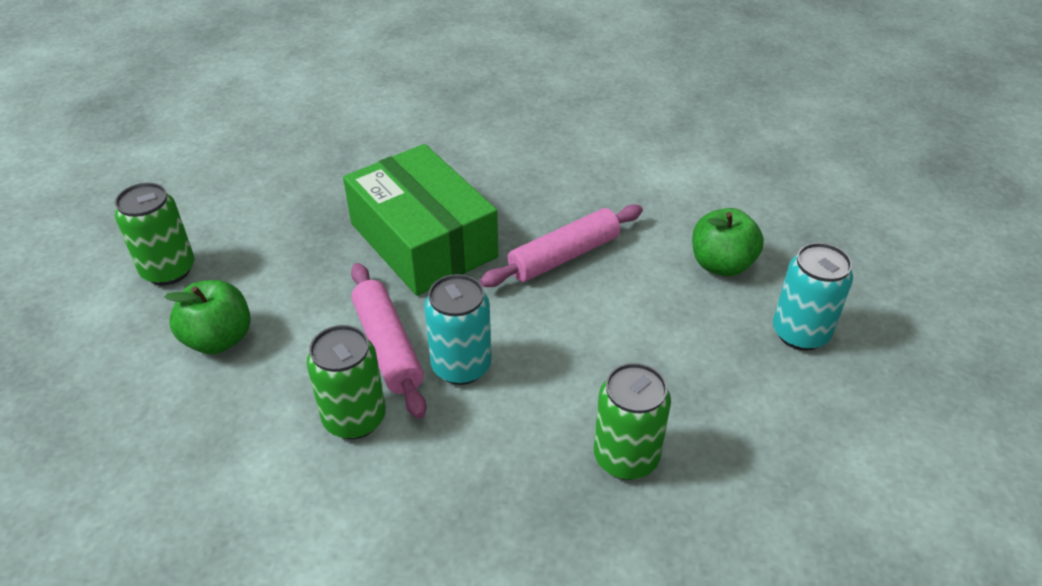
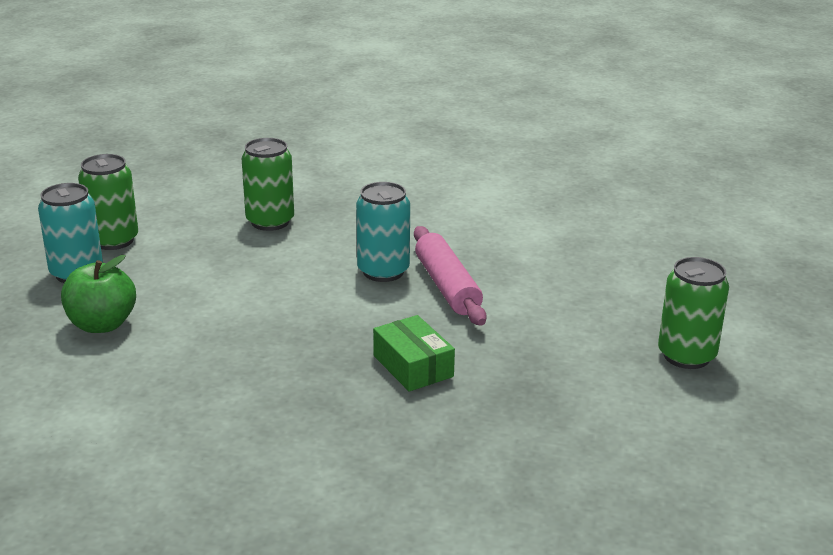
camera: 175 degrees left, 15 degrees down
green apple [165,280,251,354] -> none
green can [307,325,386,439] -> green can moved to [78,154,138,250]
green box [343,144,498,296] -> green box [373,315,455,391], size x0.49
pink rolling pin [480,204,643,287] -> none

